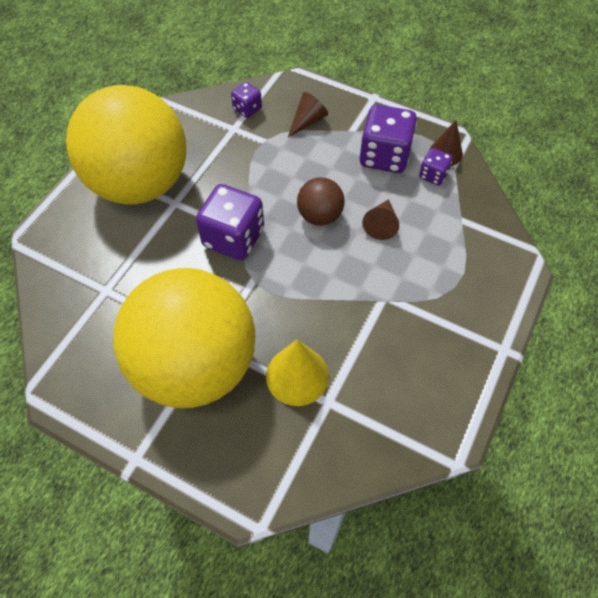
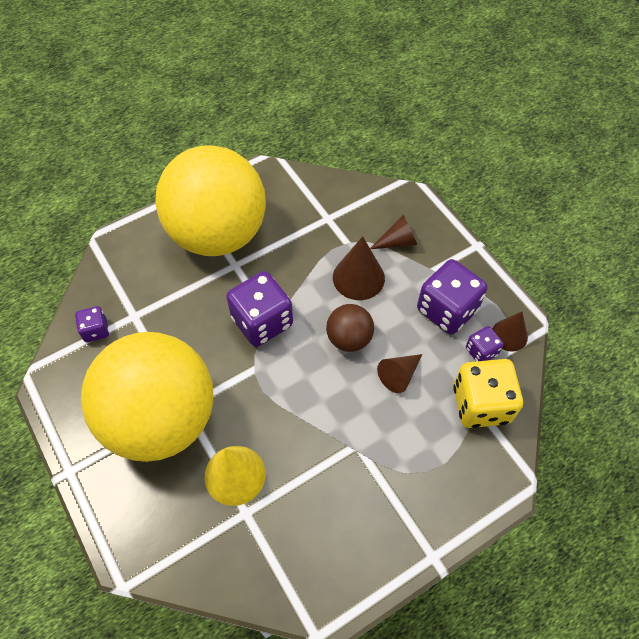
camera: 30 degrees right, 0 degrees up
purple dice [231,82,262,118] -> purple dice moved to [75,306,109,342]
none -> brown cone [333,236,385,300]
none -> yellow dice [453,359,523,428]

